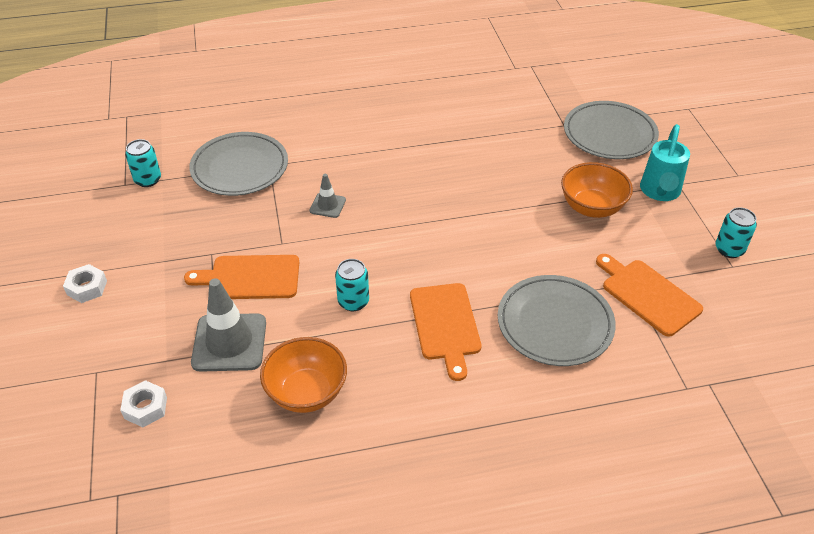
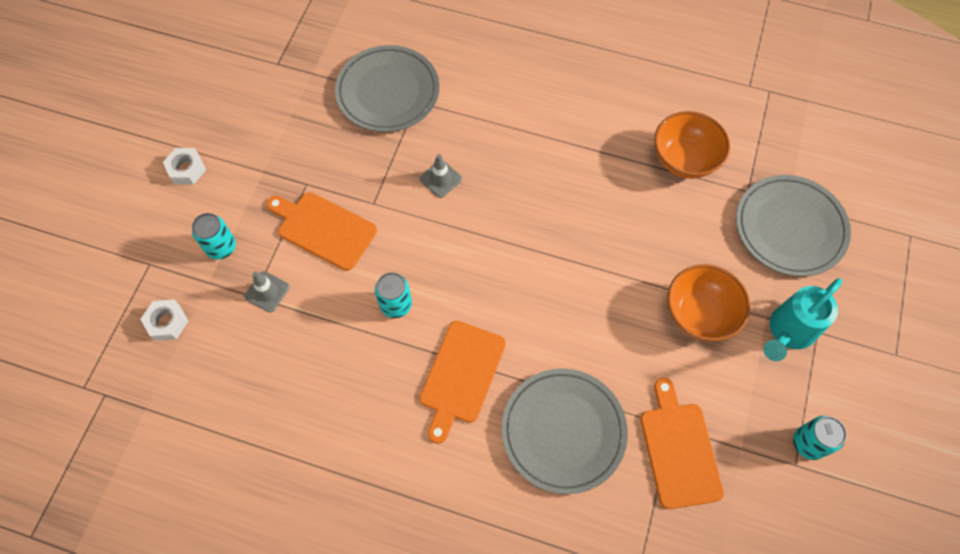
camera: 30 degrees right, 20 degrees up
turquoise can [125,139,161,187] -> turquoise can moved to [192,213,236,260]
grey traffic cone [191,278,266,372] -> grey traffic cone [244,271,290,313], size x0.52
orange bowl [260,337,347,413] -> orange bowl moved to [654,111,730,179]

